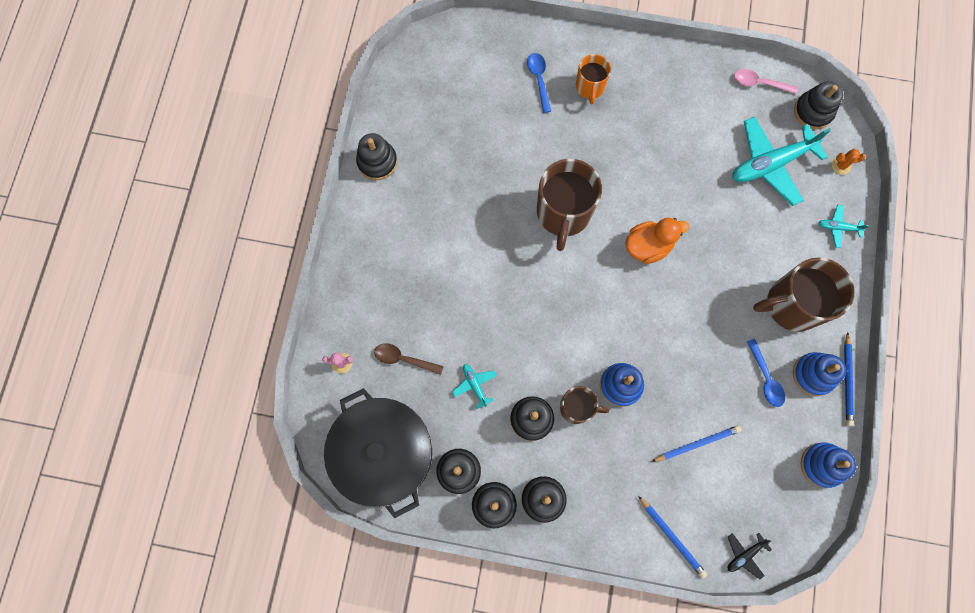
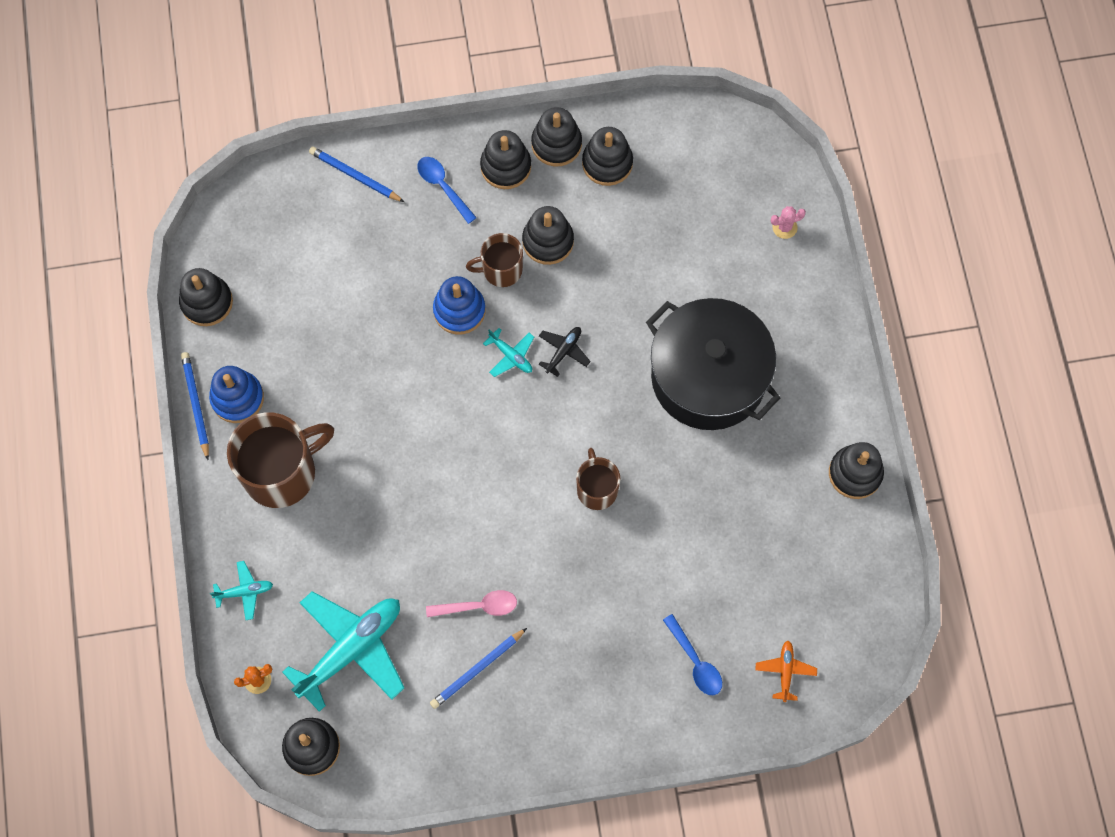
camera: 160 degrees right, 5 degrees down
black pot [324,388,432,518] -> black pot moved to [646,298,780,430]
brown spoon [374,343,444,375] -> none
turquoise plane [452,364,497,409] -> turquoise plane moved to [483,328,534,377]
brown mug [537,159,602,251] -> brown mug [576,448,620,510], size x0.56
orange mug [576,54,611,105] -> none
orange duck [625,218,689,264] -> none
blue pencil [651,425,741,462] -> blue pencil moved to [430,628,527,709]
black plane [728,533,772,580] -> black plane moved to [539,327,591,377]
pink spoon [734,69,798,94] -> pink spoon moved to [426,590,517,617]
blue spoon [747,339,785,407] -> blue spoon moved to [417,157,477,224]
blue stacking toy [801,442,856,488] -> black stacking toy [179,268,233,326]
none -> orange plane [755,641,817,702]

